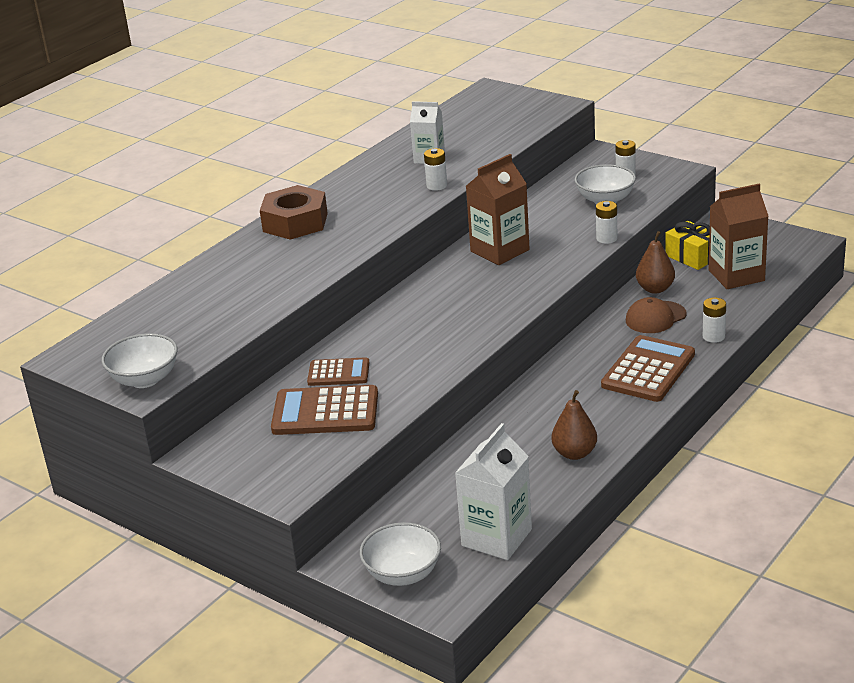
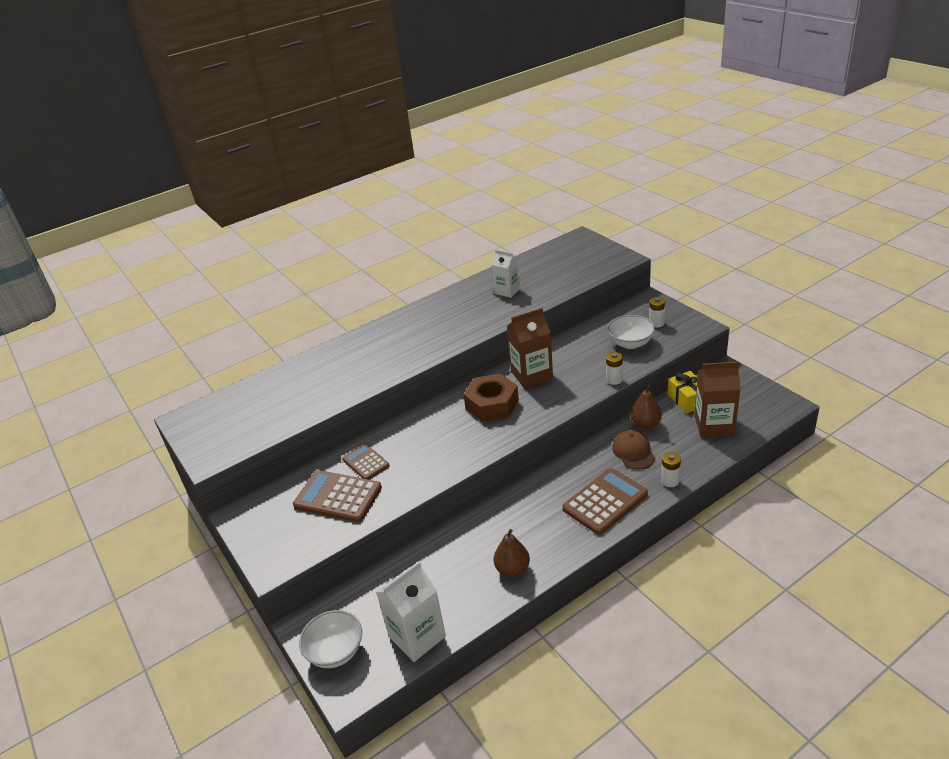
camera: 20 degrees right, 5 degrees up
white bowl [102,333,178,388] -> none
brown nut [260,185,328,240] -> brown nut moved to [463,374,519,421]
brown calculator [307,357,369,386] -> brown calculator turned 150 degrees counterclockwise [342,444,390,480]
white battery [424,148,447,191] -> none
brown cap [626,297,686,333] -> brown cap turned 90 degrees clockwise [612,430,655,470]

